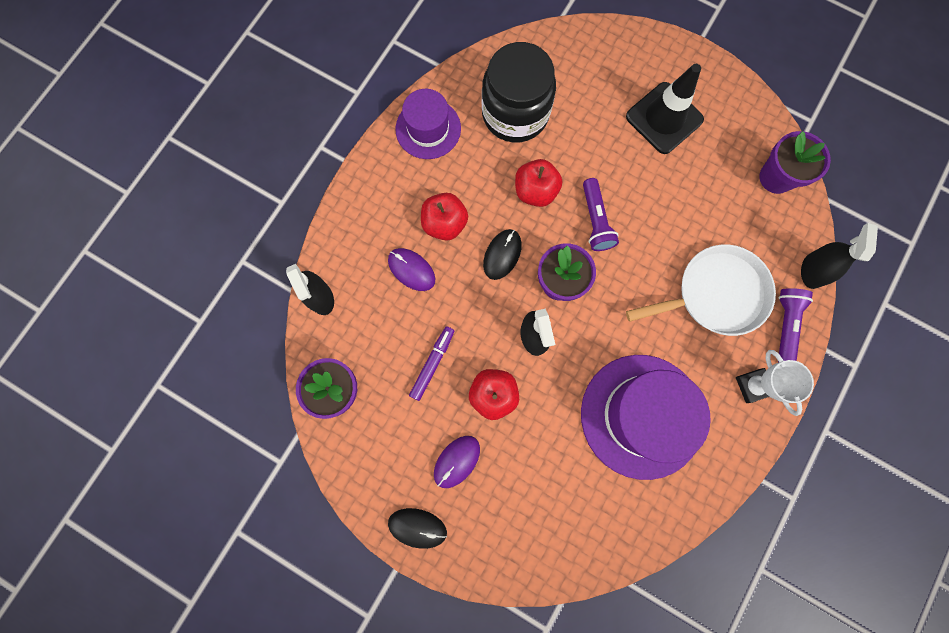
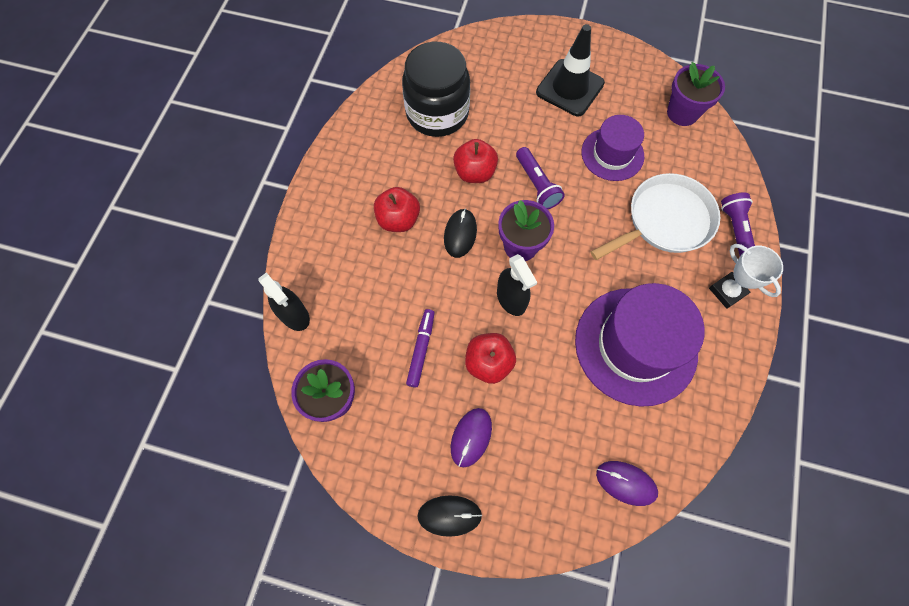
camera: 15 degrees left, 10 degrees down
purple mouse [388,248,435,291] -> purple mouse moved to [596,461,658,506]
purple hat [396,89,461,159] -> purple hat moved to [582,115,644,181]
black spray bottle [801,223,878,289] -> none

